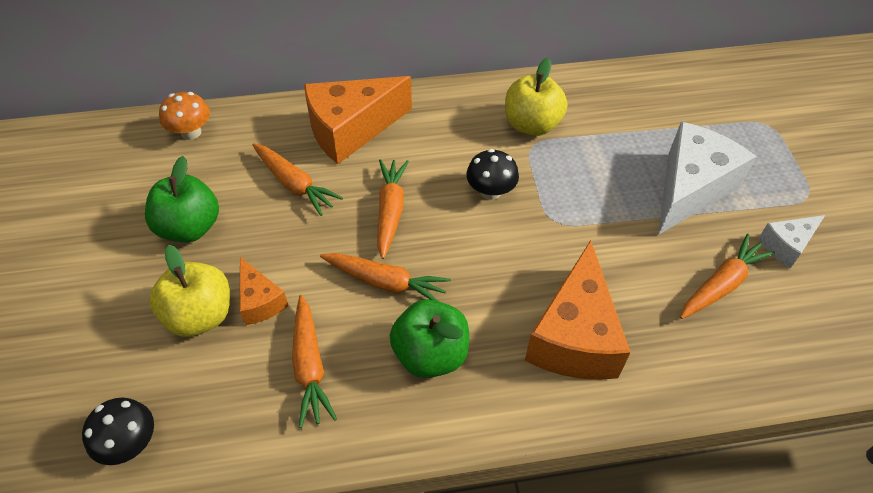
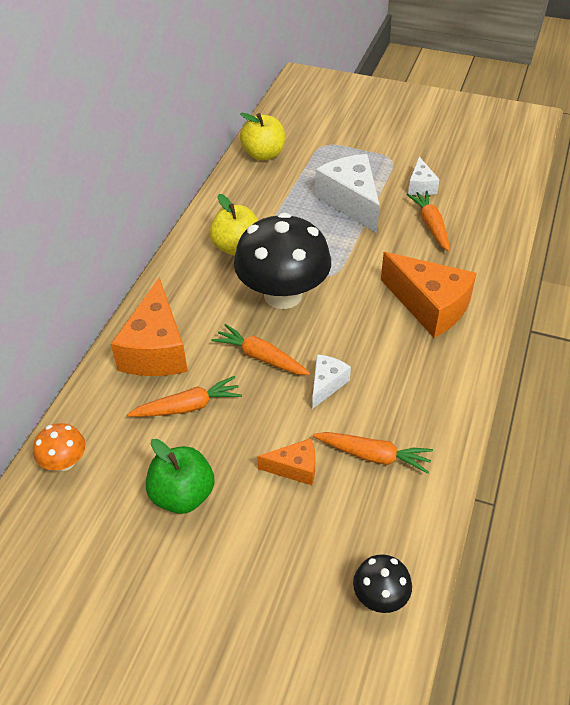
camera: 60 degrees left, 5 degrees down
yellow apple [149,245,230,337] -> yellow apple moved to [240,113,285,161]
orange carrot [320,253,451,301] -> white cheese [312,354,351,409]
green apple [390,299,469,378] -> none
black mushroom [466,149,519,200] -> black mushroom [234,212,331,309], size x2.22

